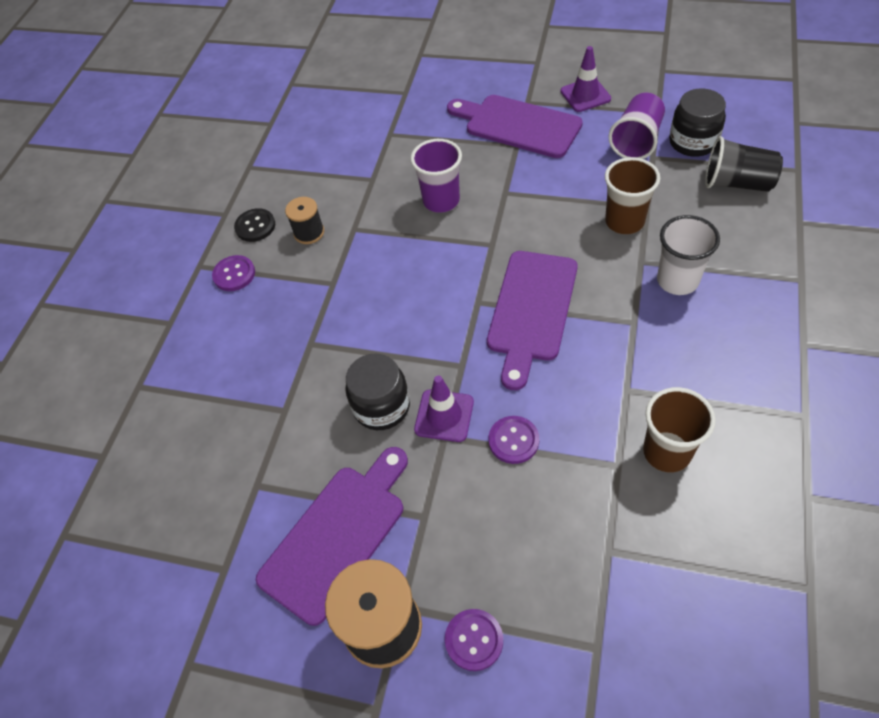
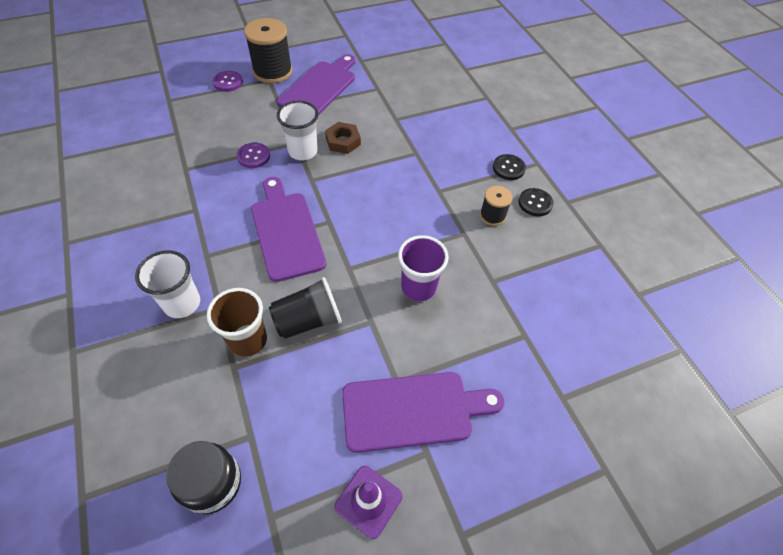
camera: 135 degrees right, 0 degrees up
purple button [212,255,255,291] -> black button [493,154,526,180]
purple cutting board [256,447,408,626] -> purple cutting board turned 150 degrees counterclockwise [277,54,355,115]
black jar [345,354,410,430] -> brown nut [325,122,361,154]
purple traffic cone [414,376,474,442] -> white cup [277,101,318,161]
purple cup [608,93,665,159] -> none
brown cup [643,387,716,473] -> none
black cup [705,136,783,192] -> black cup moved to [269,277,342,339]

